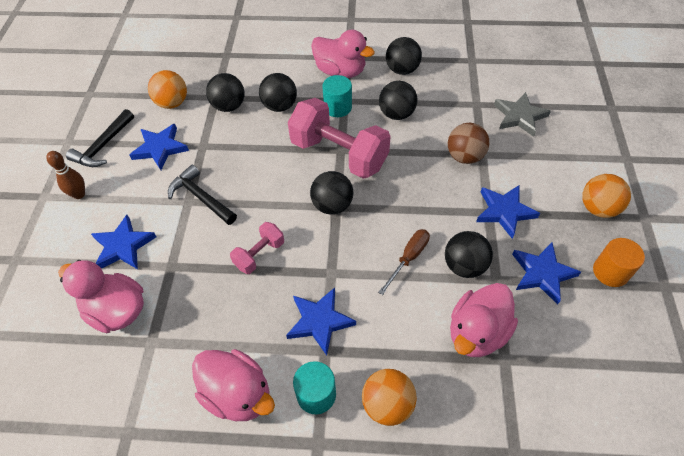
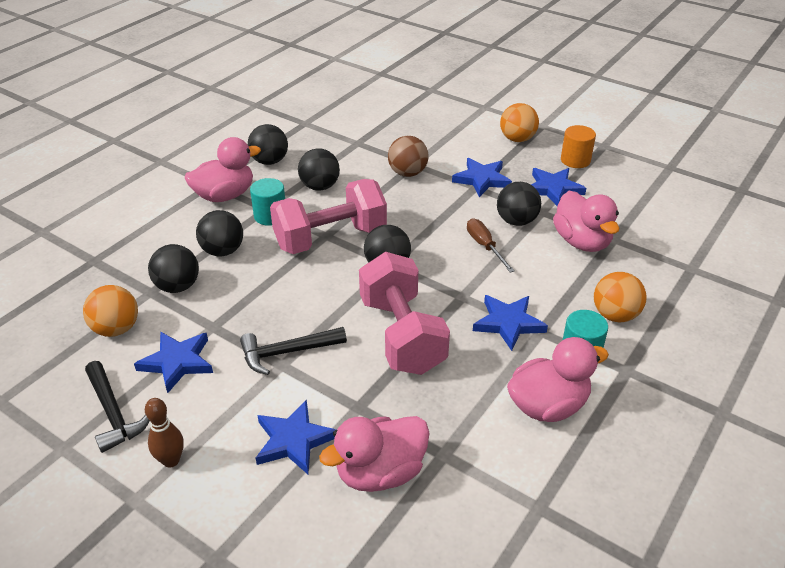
camera: 60 degrees left, 15 degrees down
pink dumbbell [230,222,284,274] -> pink dumbbell [359,252,450,375], size x2.02
grey star [494,92,551,137] -> none

